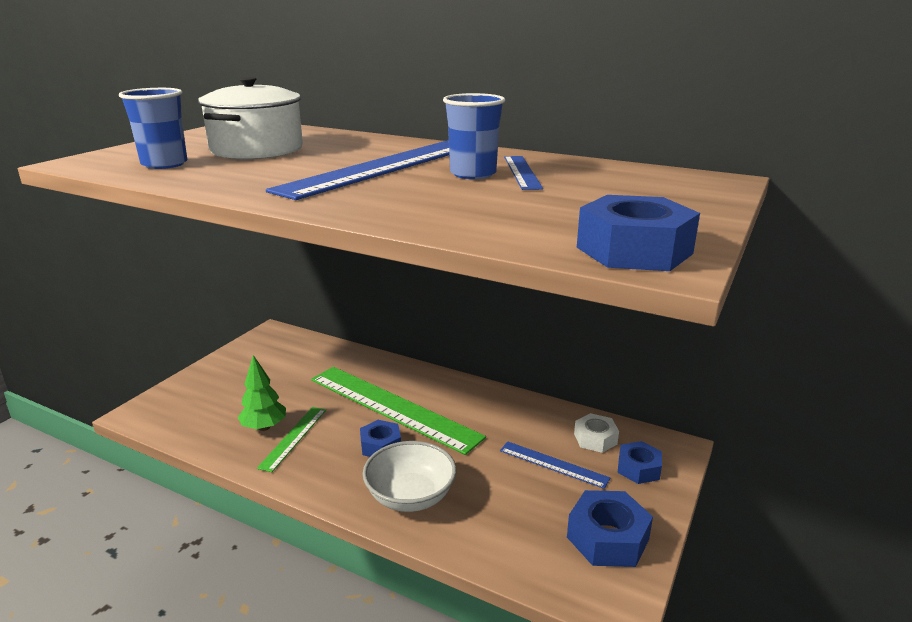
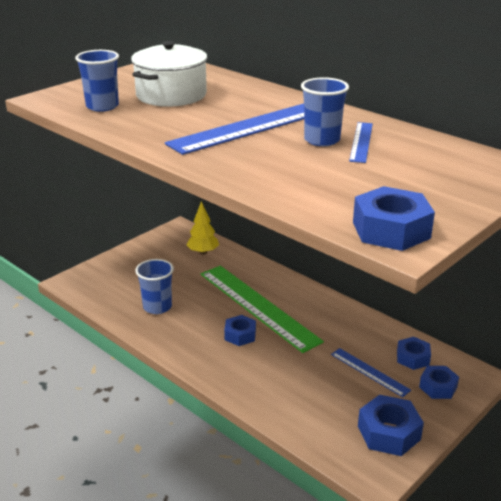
camera: 15 degrees right, 5 degrees up
green tree [238,355,286,431] -> blue cup [135,259,174,314]
green ruler [257,407,326,472] -> none
white bowl [363,441,456,512] -> none
white nut [574,413,619,453] -> blue nut [397,337,431,370]
none -> yellow tree [187,201,219,255]

